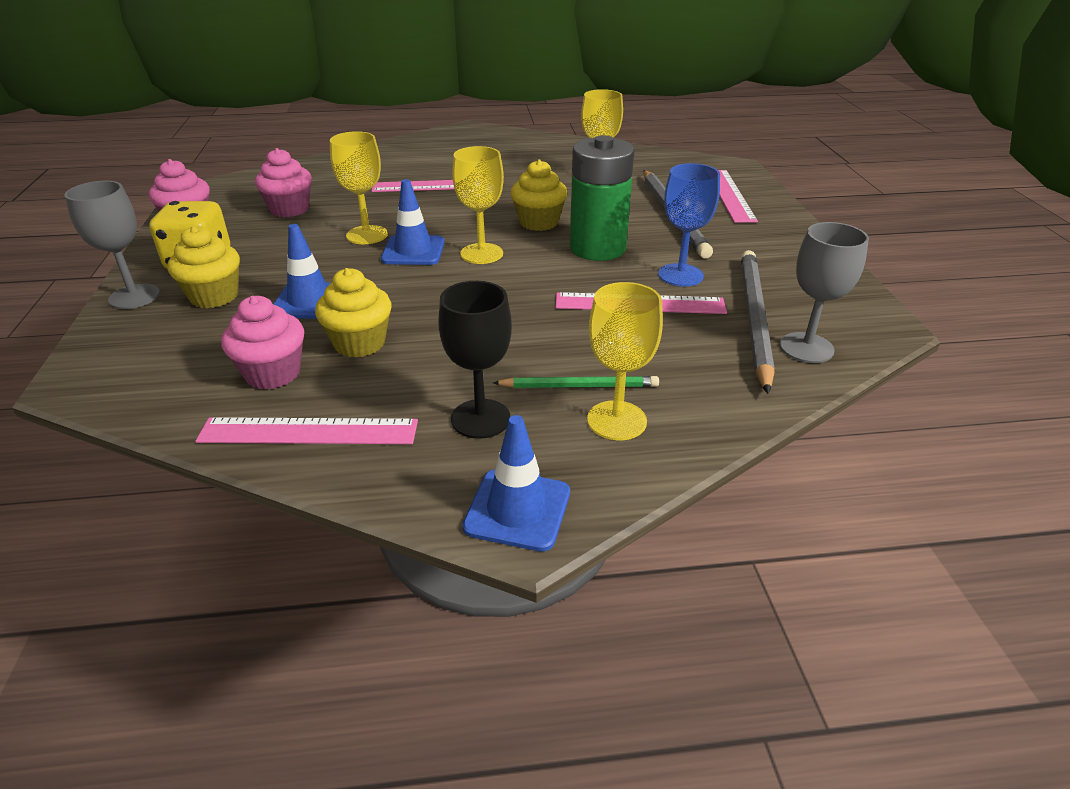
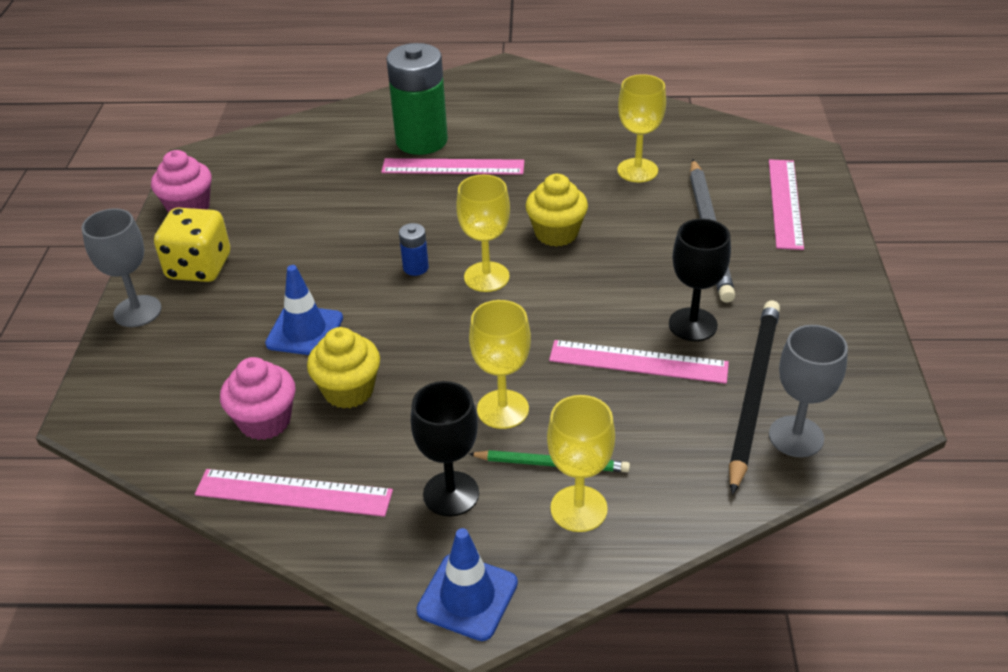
camera: 10 degrees right, 5 degrees up
yellow cupcake [168,226,240,308] -> none
pink cupcake [255,148,312,217] -> none
yellow goblet [330,131,388,244] -> yellow goblet moved to [469,300,531,429]
blue traffic cone [381,179,445,265] -> blue battery [399,223,429,276]
green battery [570,135,635,261] -> green battery moved to [386,43,448,155]
blue goblet [658,163,720,287] -> black goblet [669,219,731,341]
grey pencil [741,250,775,394] -> black pencil [729,300,780,495]

